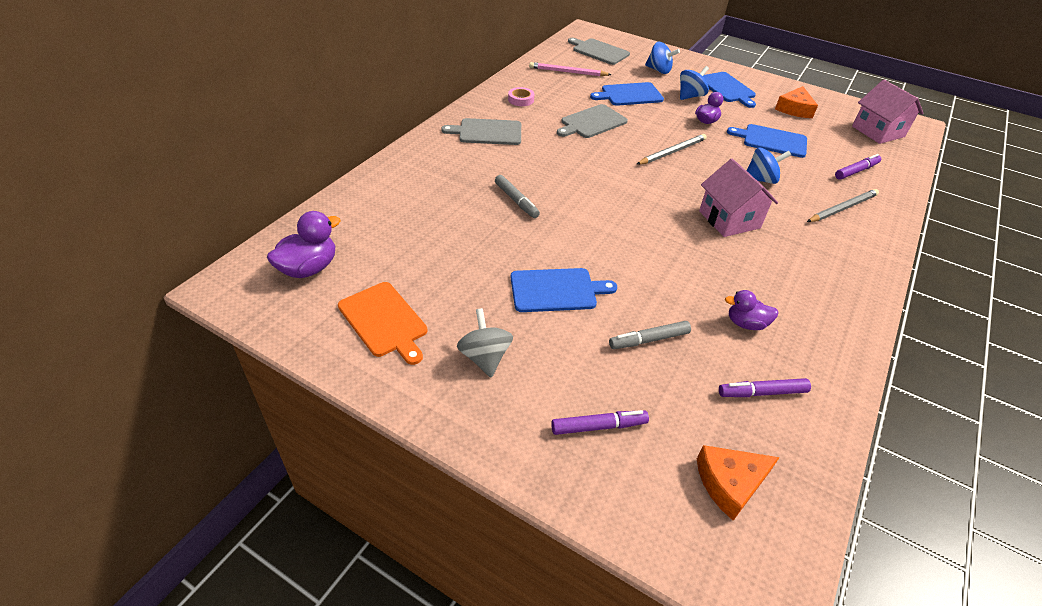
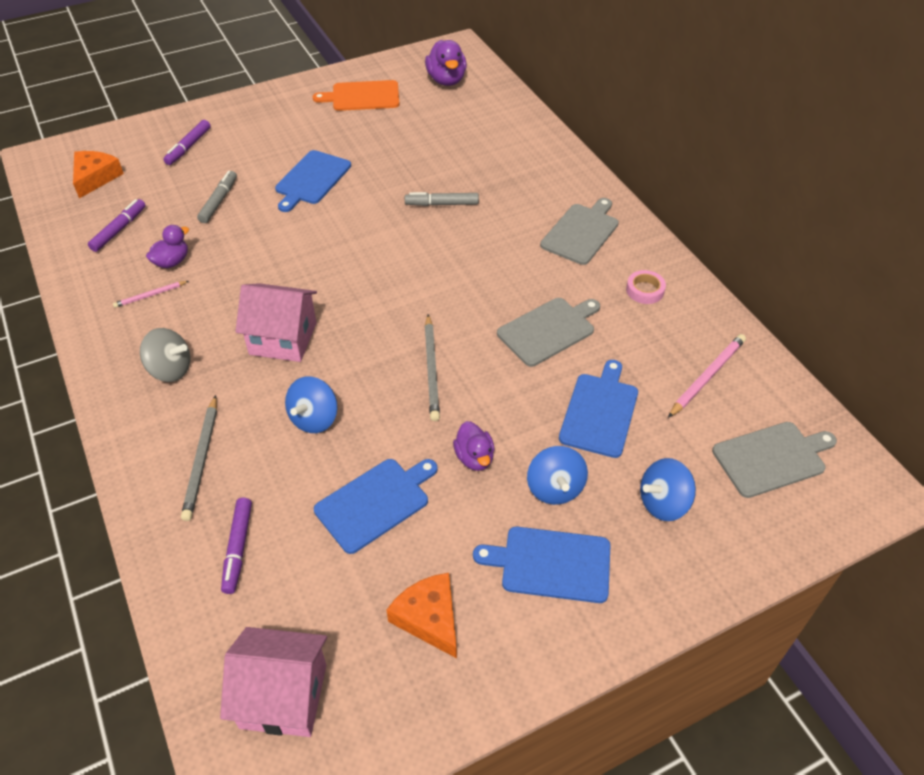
camera: 125 degrees right, 5 degrees up
grey spinning top [457,308,513,377] -> grey spinning top moved to [140,328,190,382]
grey cutting board [557,104,628,138] -> grey cutting board turned 60 degrees clockwise [497,298,600,367]
none -> pink pencil [113,281,188,308]

